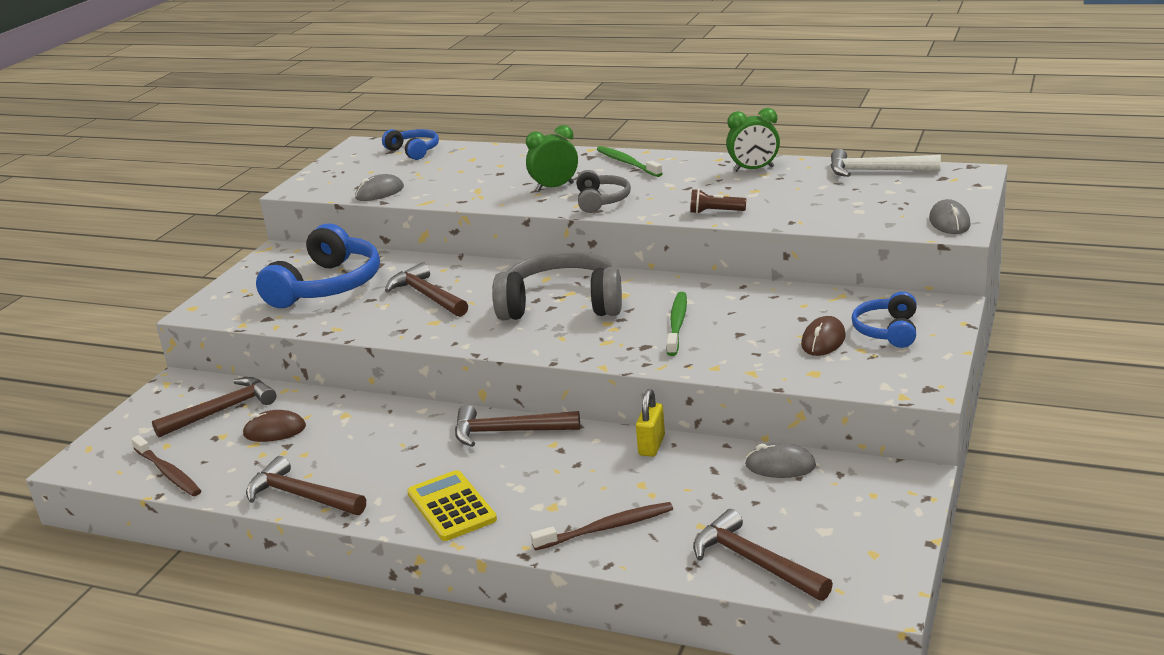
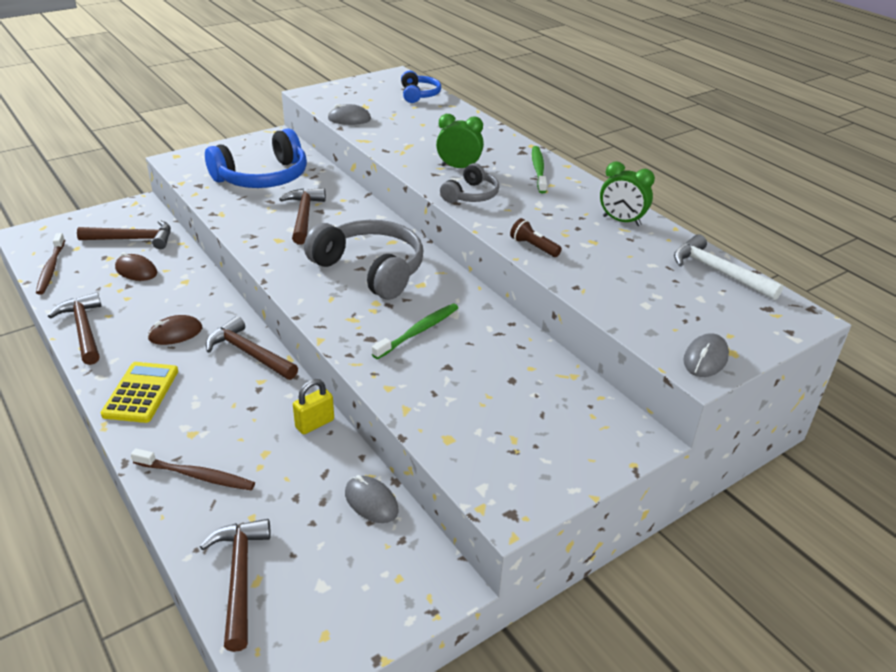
camera: 30 degrees right, 10 degrees up
brown mouse [801,316,846,356] -> brown mouse moved to [148,315,202,345]
blue headphones [852,291,917,348] -> none

